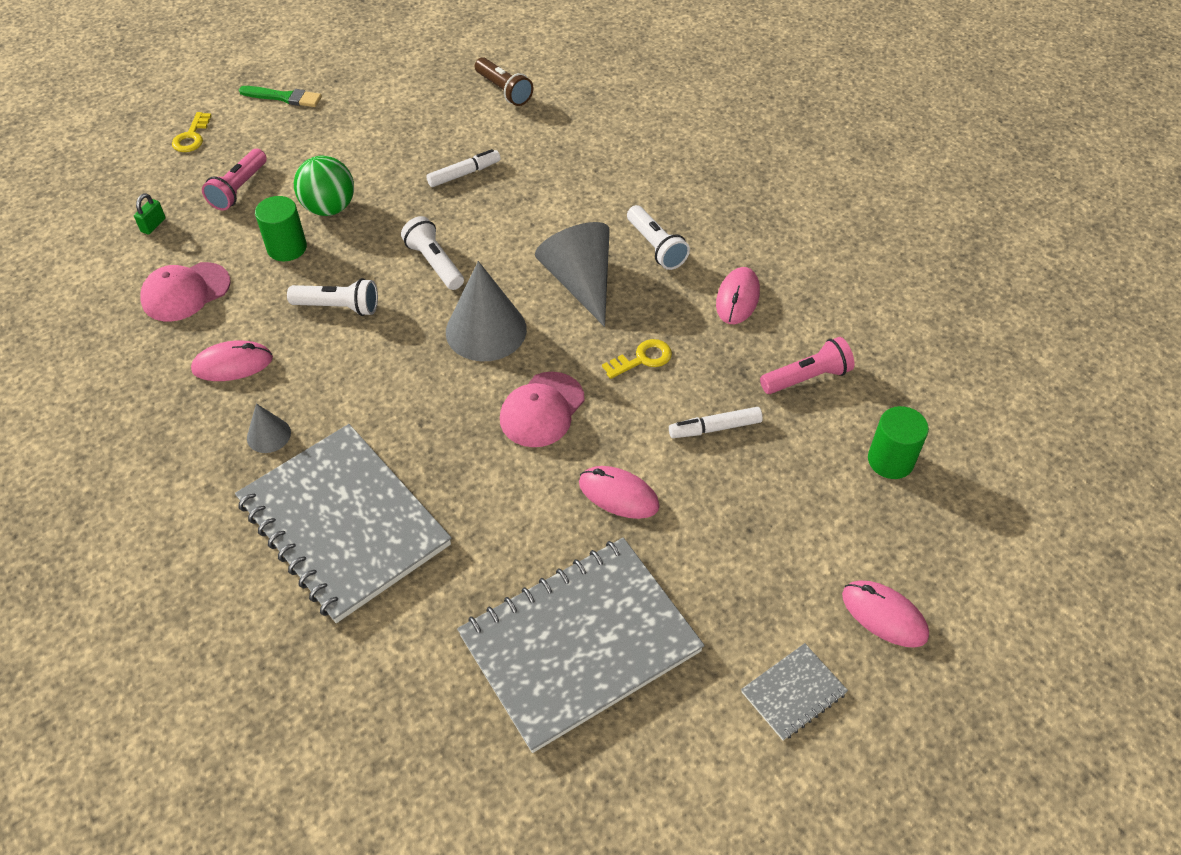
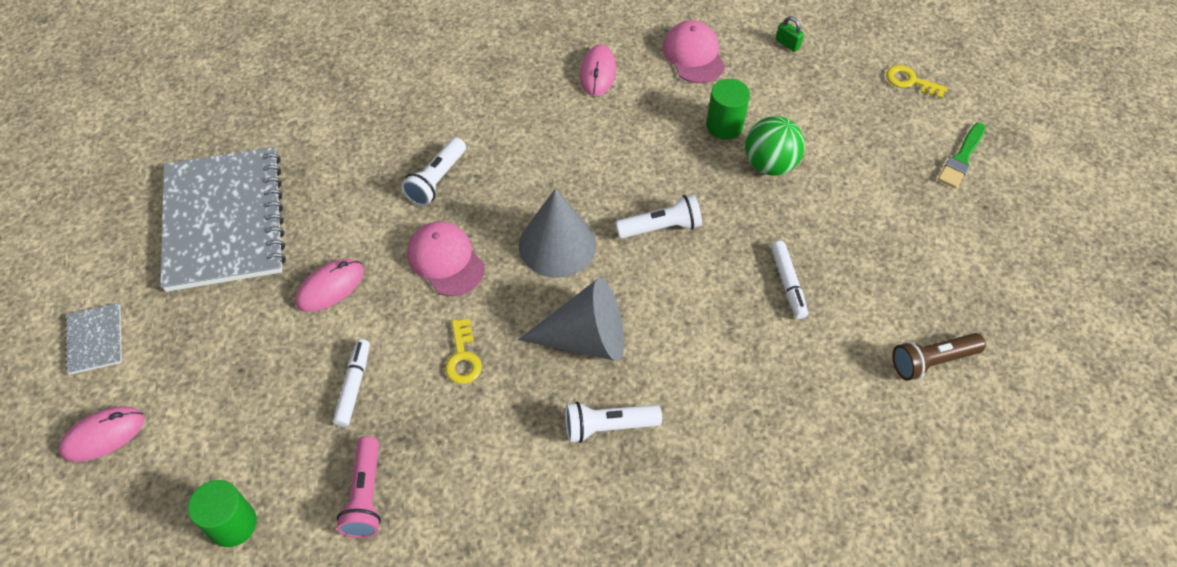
camera: 110 degrees right, 5 degrees up
pink flashlight [202,149,267,210] -> none
grey notebook [235,424,452,623] -> none
grey cone [247,403,291,453] -> none
white flashlight [287,278,378,316] -> white flashlight moved to [401,137,466,206]
pink mouse [716,267,760,324] -> none

